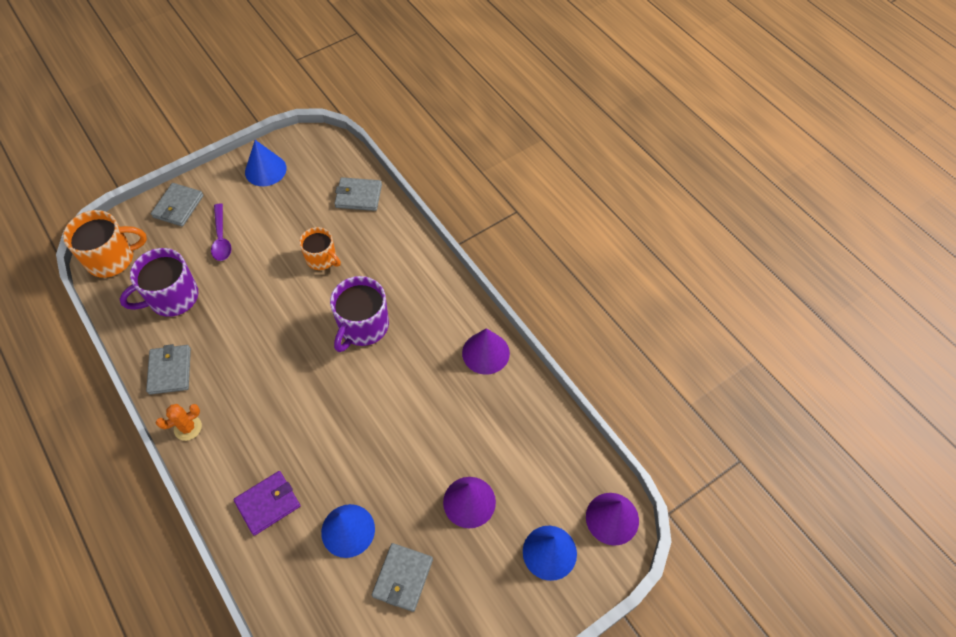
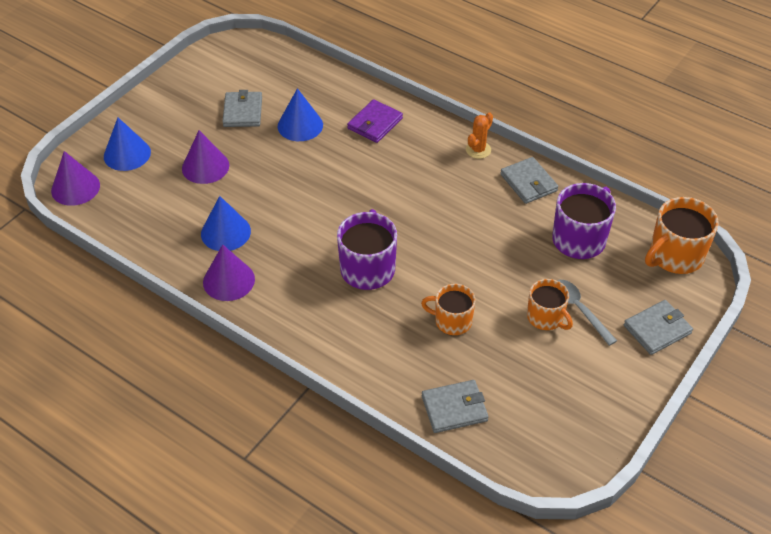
camera: 160 degrees right, 10 degrees down
grey wallet [151,183,204,227] -> grey wallet turned 60 degrees clockwise [624,300,693,355]
purple spoon [211,203,231,261] -> grey spoon [557,280,617,346]
blue cone [245,140,287,186] -> blue cone moved to [201,196,251,251]
none -> orange mug [527,279,573,330]

